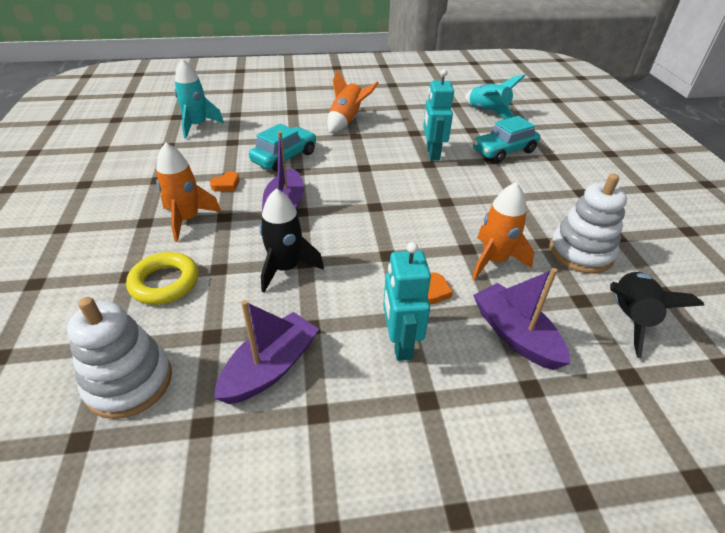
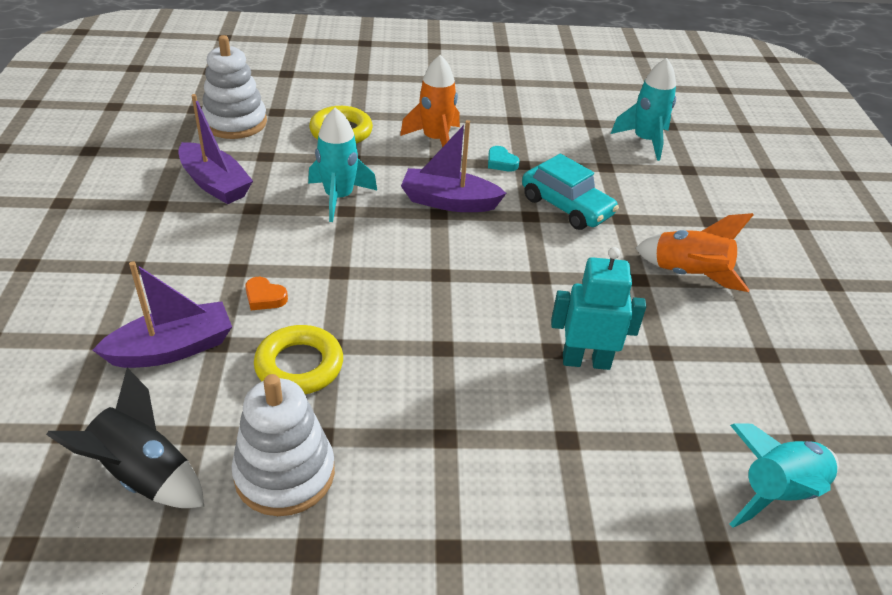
camera: 95 degrees right, 0 degrees up
orange heart [210,171,239,191] -> turquoise heart [488,146,519,171]
black rocket [260,188,324,293] -> turquoise rocket [308,108,377,222]
turquoise robot [383,242,431,361] -> none
orange rocket [472,182,534,280] -> yellow ring [254,325,343,394]
turquoise car [473,116,540,163] -> none

